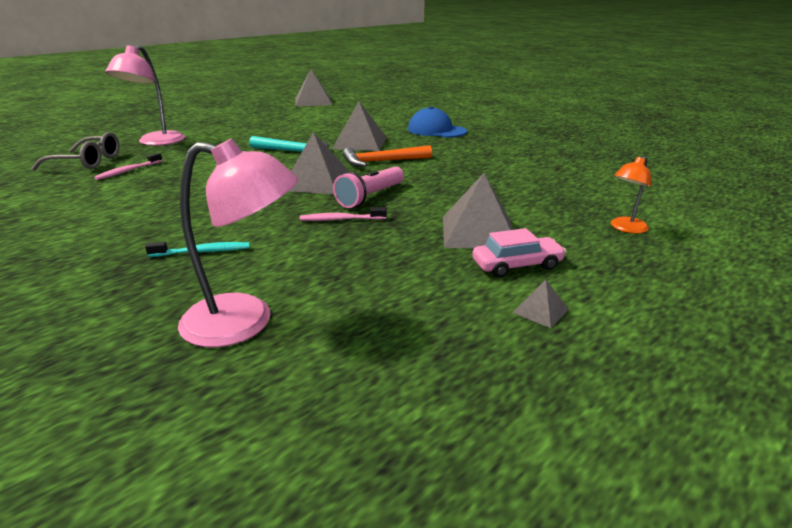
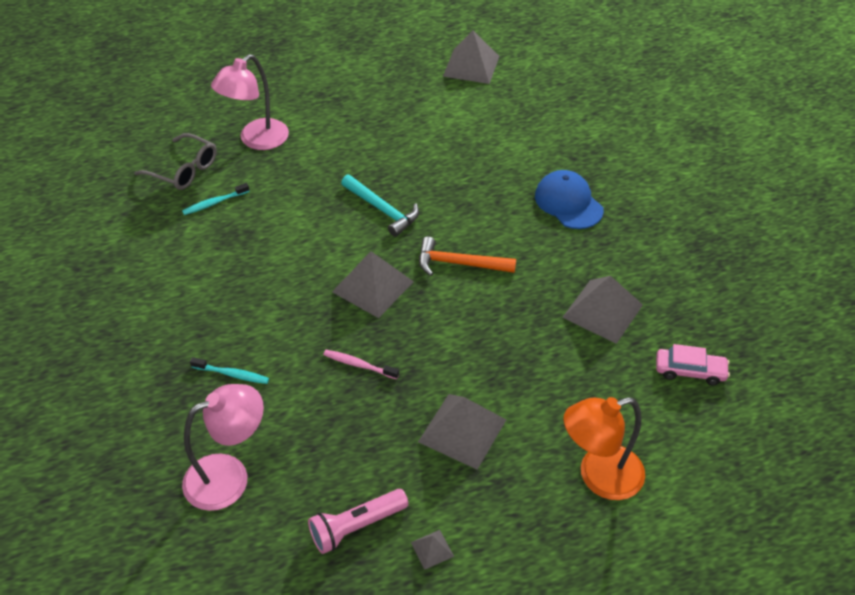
camera: 25 degrees right, 20 degrees up
pink toothbrush [94,153,163,180] -> turquoise toothbrush [182,183,250,215]
pink lamp [178,139,298,347] -> pink lamp turned 60 degrees counterclockwise [182,384,264,511]
grey pyramid [332,102,387,151] -> grey pyramid moved to [562,276,643,344]
pink flashlight [333,166,404,208] -> pink flashlight moved to [308,489,409,554]
pink car [472,228,566,278] -> pink car moved to [656,344,730,385]
orange lamp [611,156,651,234] -> orange lamp [563,397,645,500], size x1.82

